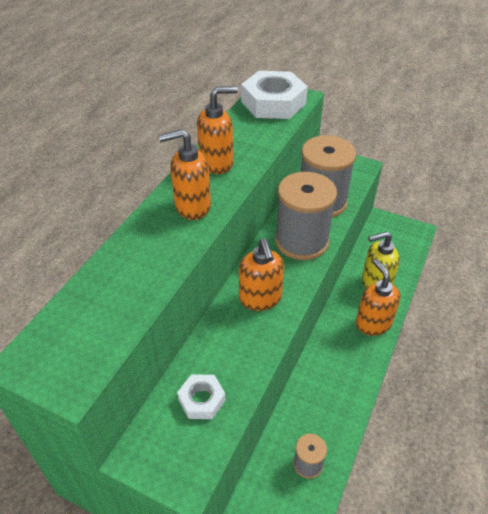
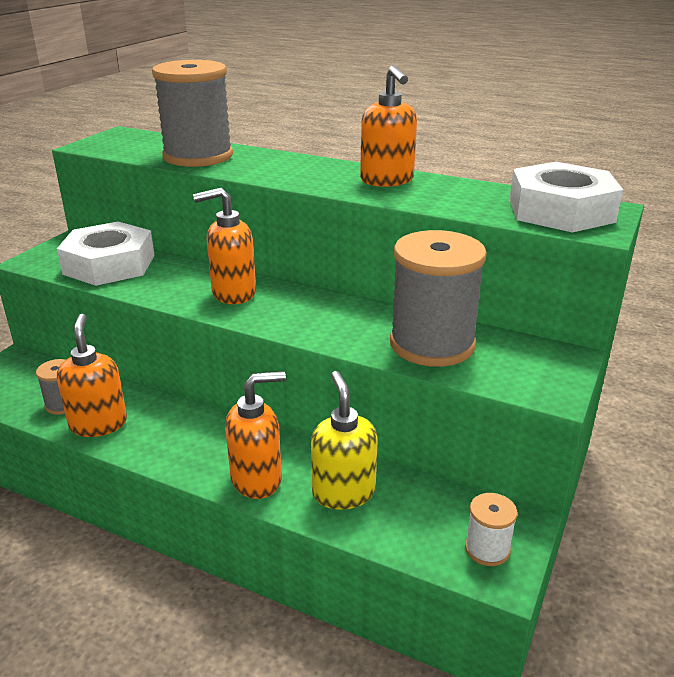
camera: 90 degrees right, 15 degrees down
orange soap dispenser [158,129,211,220] -> orange soap dispenser moved to [57,314,127,437]
white nut [177,374,226,419] -> white nut [57,221,155,286], size x1.92
grey spool [275,172,337,260] -> grey spool moved to [152,60,233,167]
none -> white spool [465,493,517,566]

